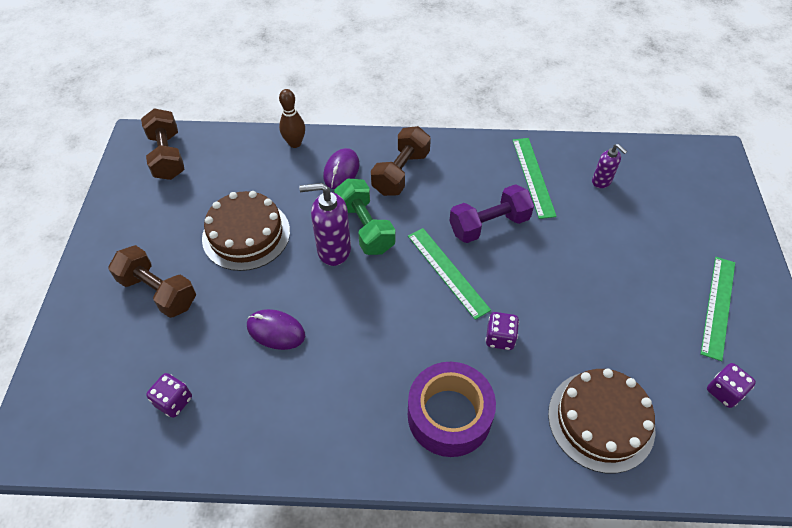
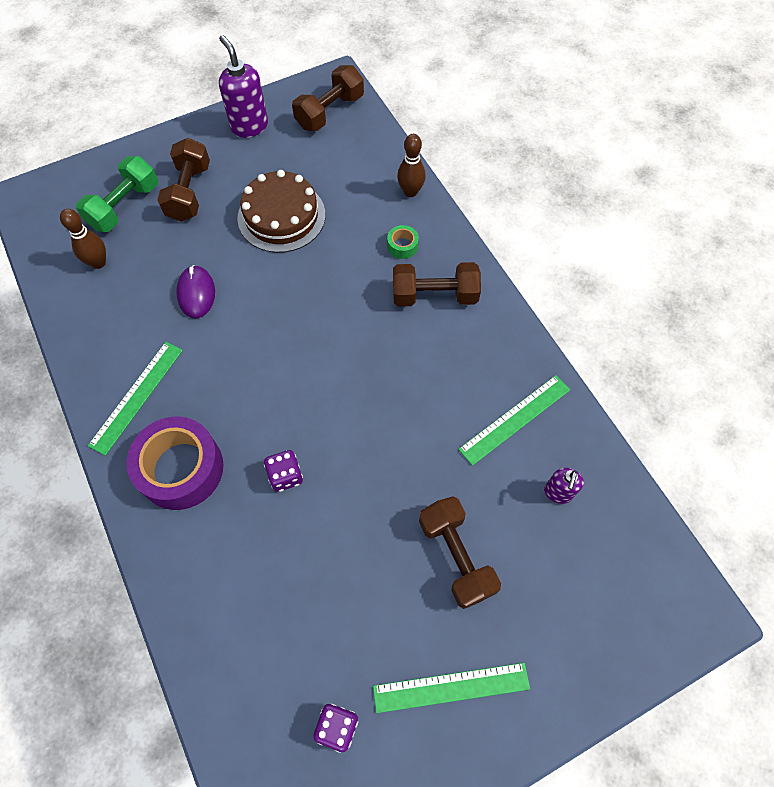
camera: 60 degrees right, 10 degrees up
purple dice [146,373,192,418] -> brown bowling pin [60,209,106,269]
purple soap dispenser [299,183,351,266] -> purple soap dispenser moved to [219,35,268,138]
purple mouse [323,148,359,189] -> green tape [387,225,419,259]
green dumbbell [334,178,395,255] -> green dumbbell moved to [76,156,158,232]
green ruler [408,228,491,320] -> green ruler moved to [88,342,183,456]
purple dumbbell [449,184,534,243] -> none
brown cake [548,369,655,473] -> none
none -> brown dumbbell [419,496,501,609]

